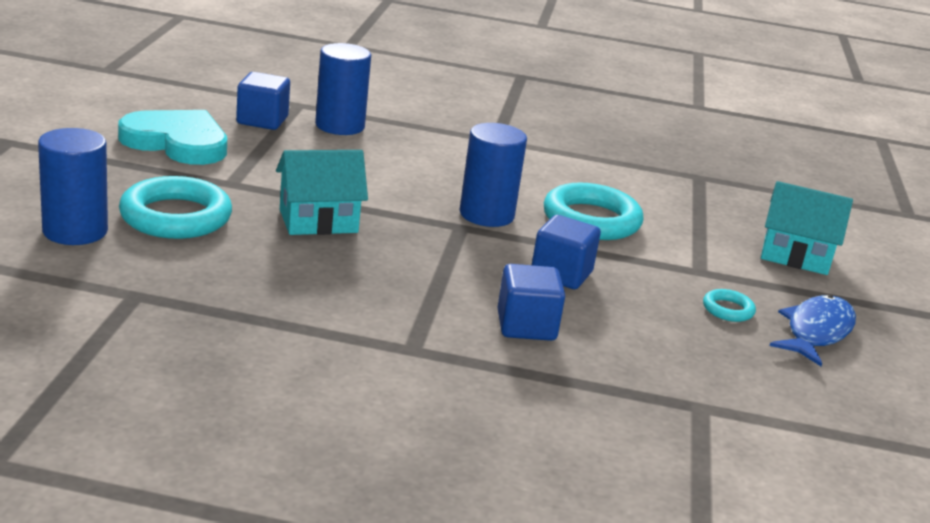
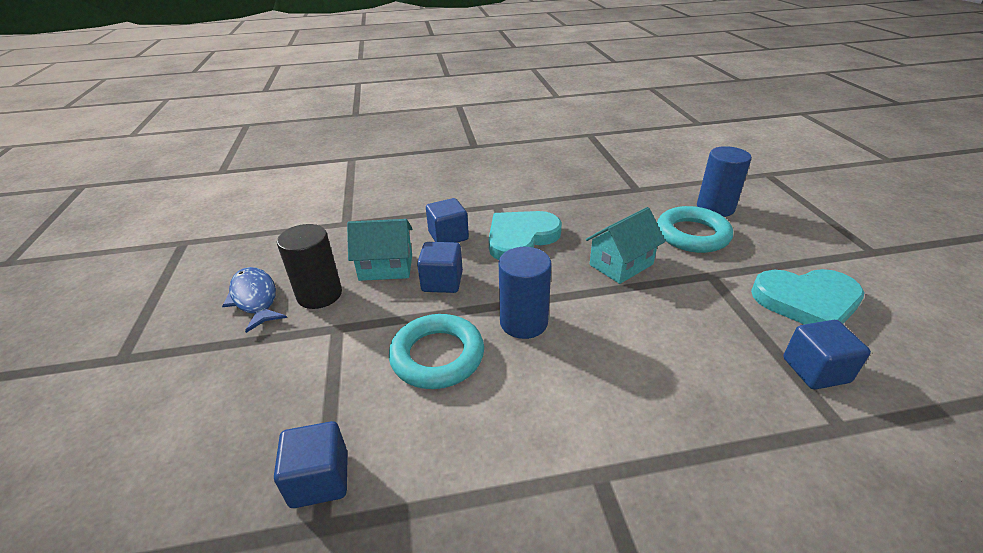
camera: 165 degrees right, 10 degrees up
blue cylinder [315,43,371,135] -> none
turquoise ring [703,289,756,322] -> black cylinder [277,224,342,309]
turquoise house [761,181,853,275] -> turquoise house moved to [347,219,412,281]
blue fish [769,295,856,366] -> blue fish turned 135 degrees clockwise [222,267,287,333]
none -> blue cube [274,421,348,508]
none -> turquoise heart [488,211,562,260]

